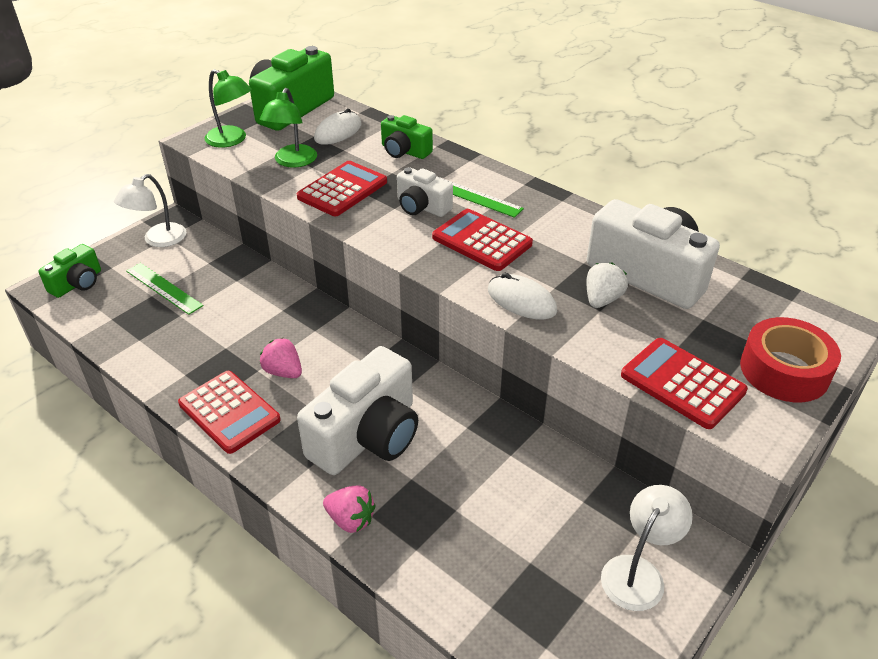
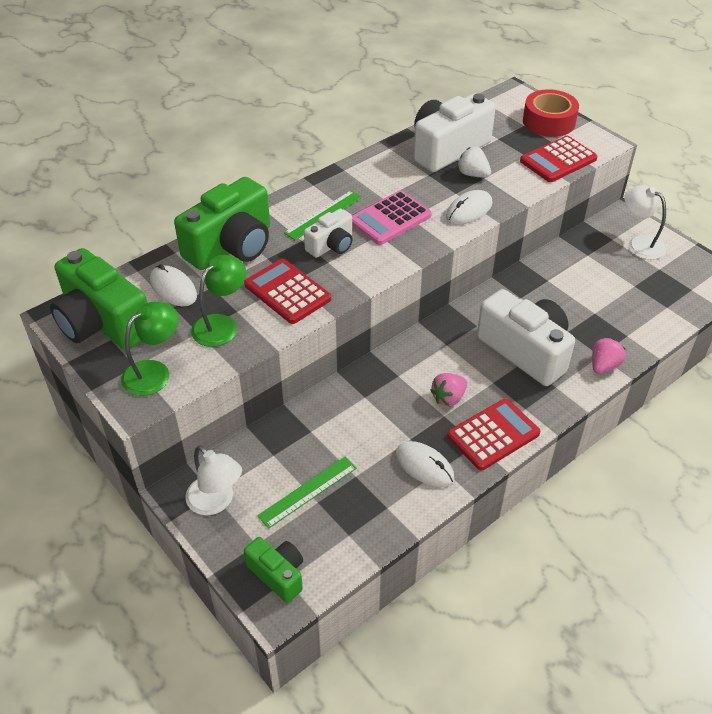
camera: 80 degrees left, 5 degrees up
green lamp [260,88,317,168] -> green lamp turned 75 degrees counterclockwise [191,255,246,347]
green camera [381,115,433,159] -> green camera [174,177,270,270], size x1.86
red calculator [432,209,533,271] -> pink calculator [352,190,432,245]
none -> white mouse [395,441,454,487]

